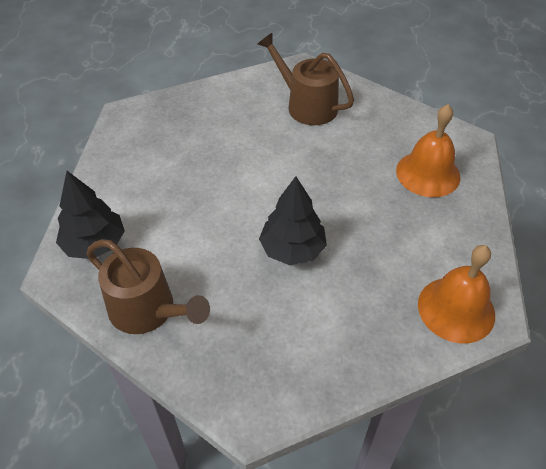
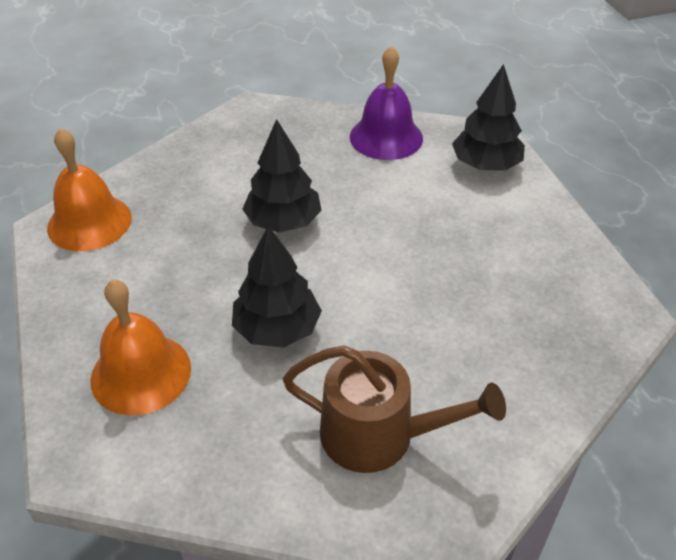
camera: 155 degrees right, 5 degrees down
brown watering can [87,239,210,334] -> purple bell [350,46,423,160]
none -> black tree [232,226,322,348]

